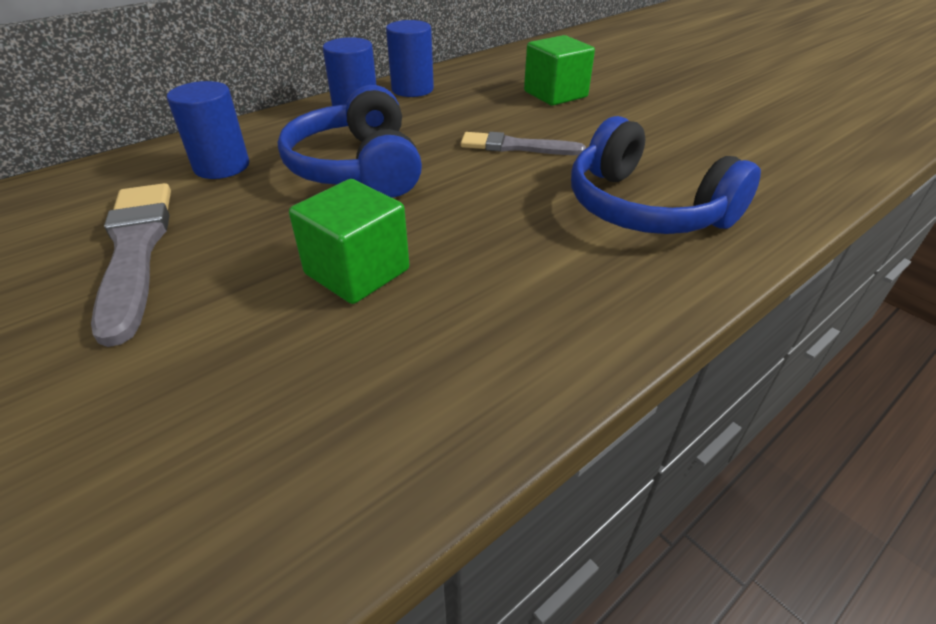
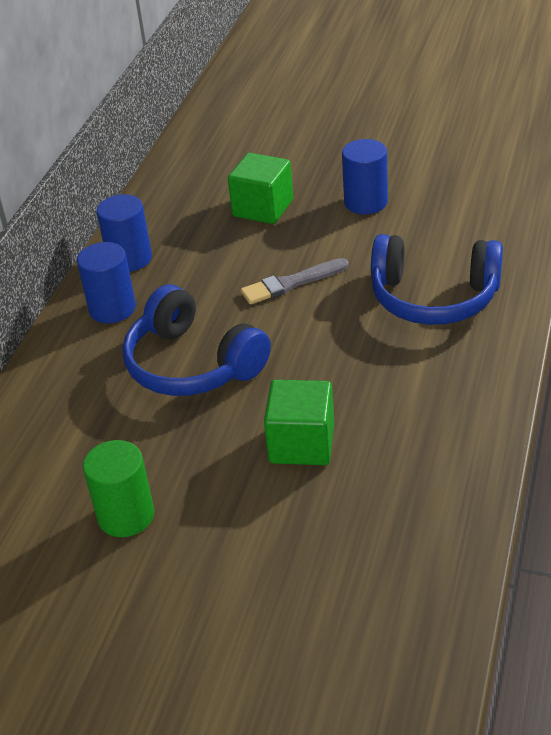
camera: 30 degrees left, 0 degrees up
grey brush [91,183,171,347] -> green cylinder [83,440,154,537]
blue cylinder [167,81,249,179] -> blue cylinder moved to [342,139,388,214]

